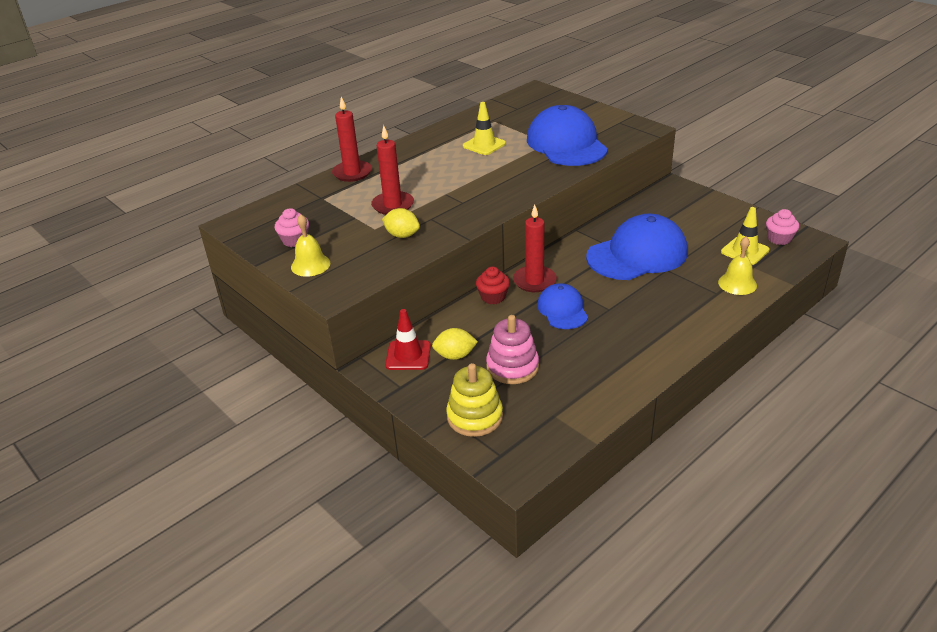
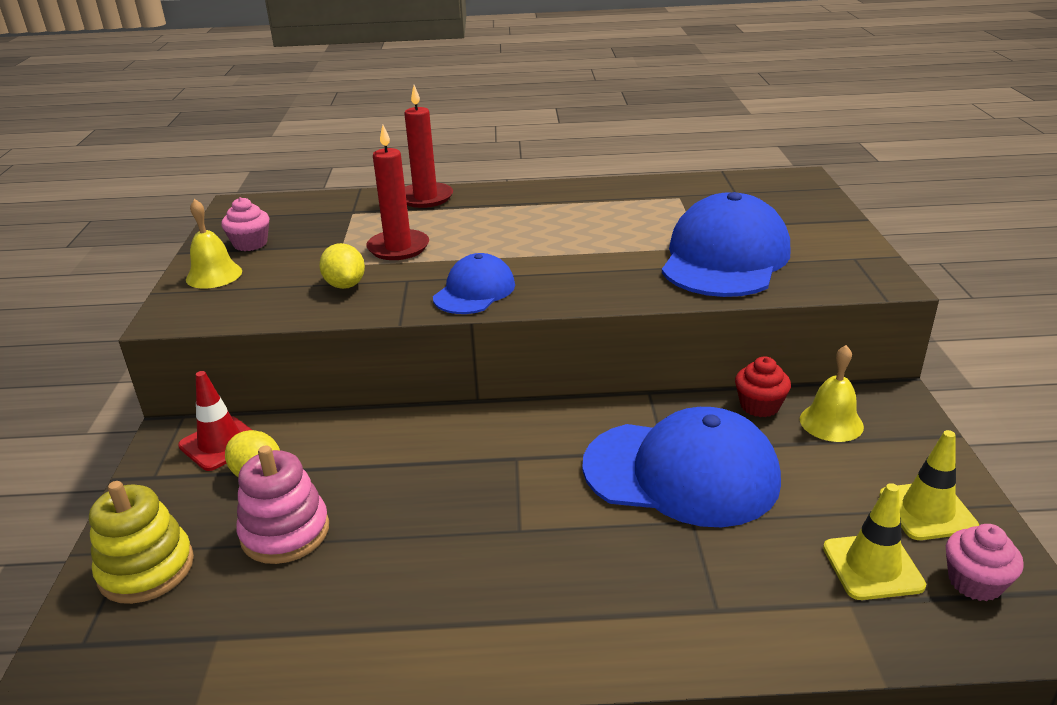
camera: 40 degrees right, 5 degrees down
yellow traffic cone [463,102,506,155] -> yellow traffic cone moved to [879,430,979,540]
red cupcake [476,267,510,305] -> red cupcake moved to [735,356,791,417]
red candle [513,205,557,292] -> none
blue cap [537,283,588,329] -> blue cap moved to [433,253,515,314]
yellow bell [718,237,757,295] -> yellow bell moved to [800,345,864,442]

